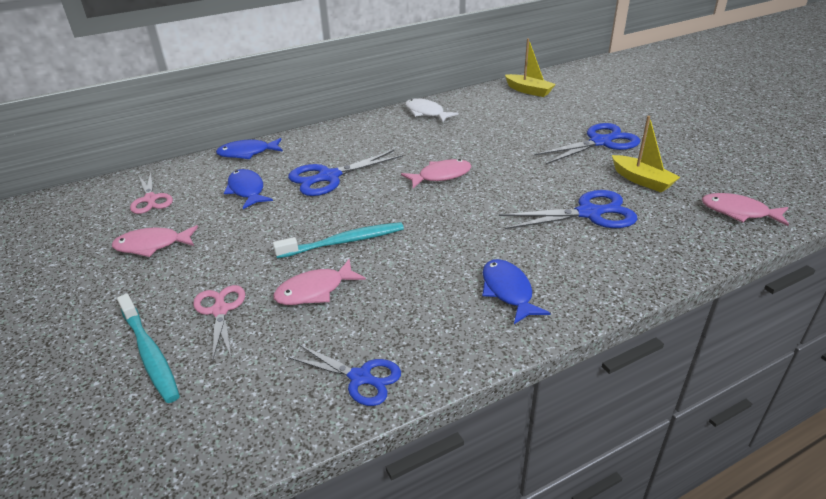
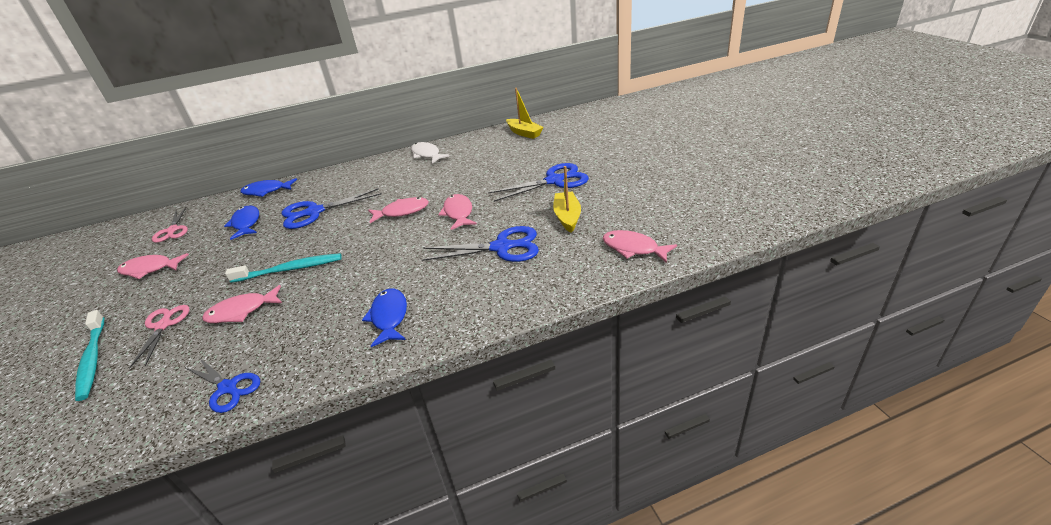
camera: 10 degrees right, 0 degrees up
yellow boat [612,116,680,193] -> yellow boat turned 150 degrees counterclockwise [553,166,581,233]
none -> pink fish [438,194,477,230]

